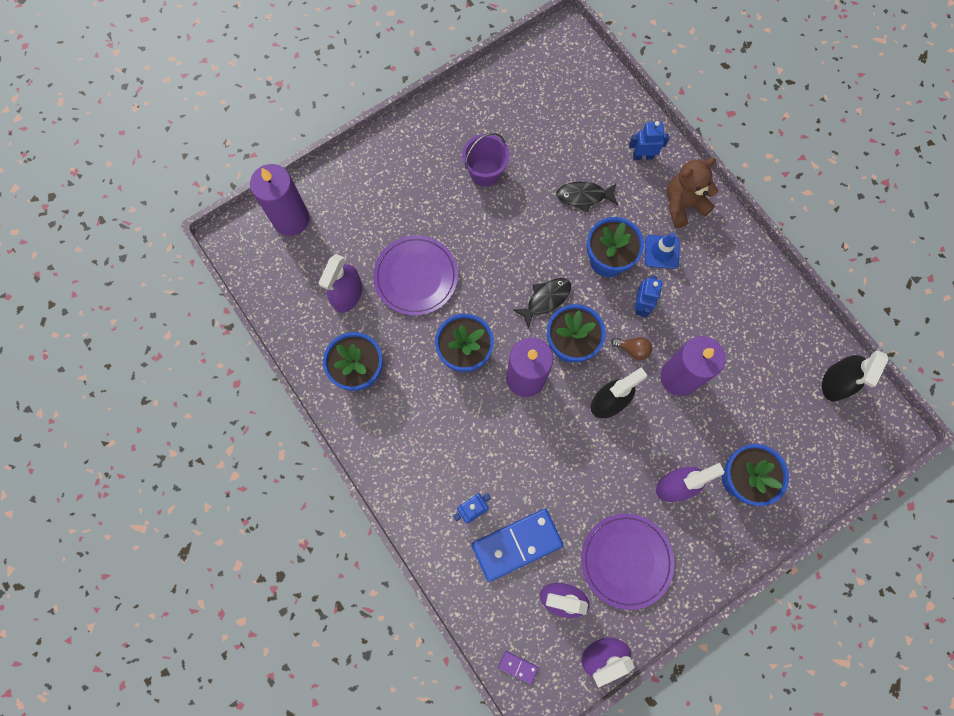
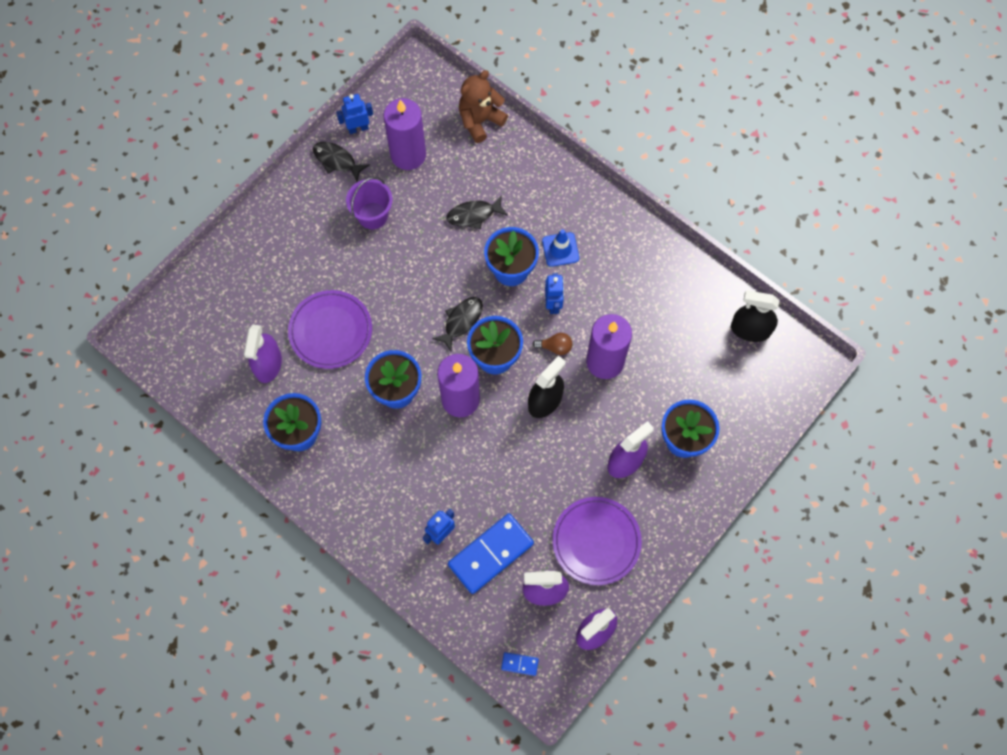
camera: 15 degrees left, 5 degrees down
purple candle [250,164,309,236] -> purple candle moved to [384,98,426,170]
purple domino [498,651,539,685] -> blue domino [501,652,539,676]
blue robot [629,121,670,160] -> blue robot moved to [336,94,373,134]
brown teddy bear [667,158,718,228] -> brown teddy bear moved to [459,70,508,143]
black spray bottle [822,350,888,401] -> black spray bottle turned 90 degrees clockwise [731,290,780,342]
none -> black fish [313,142,370,182]

